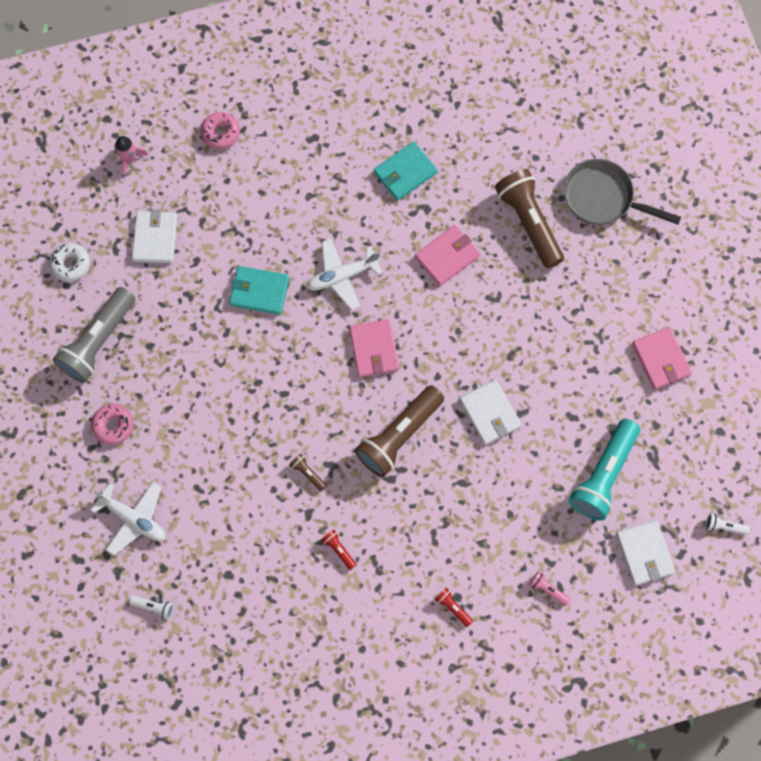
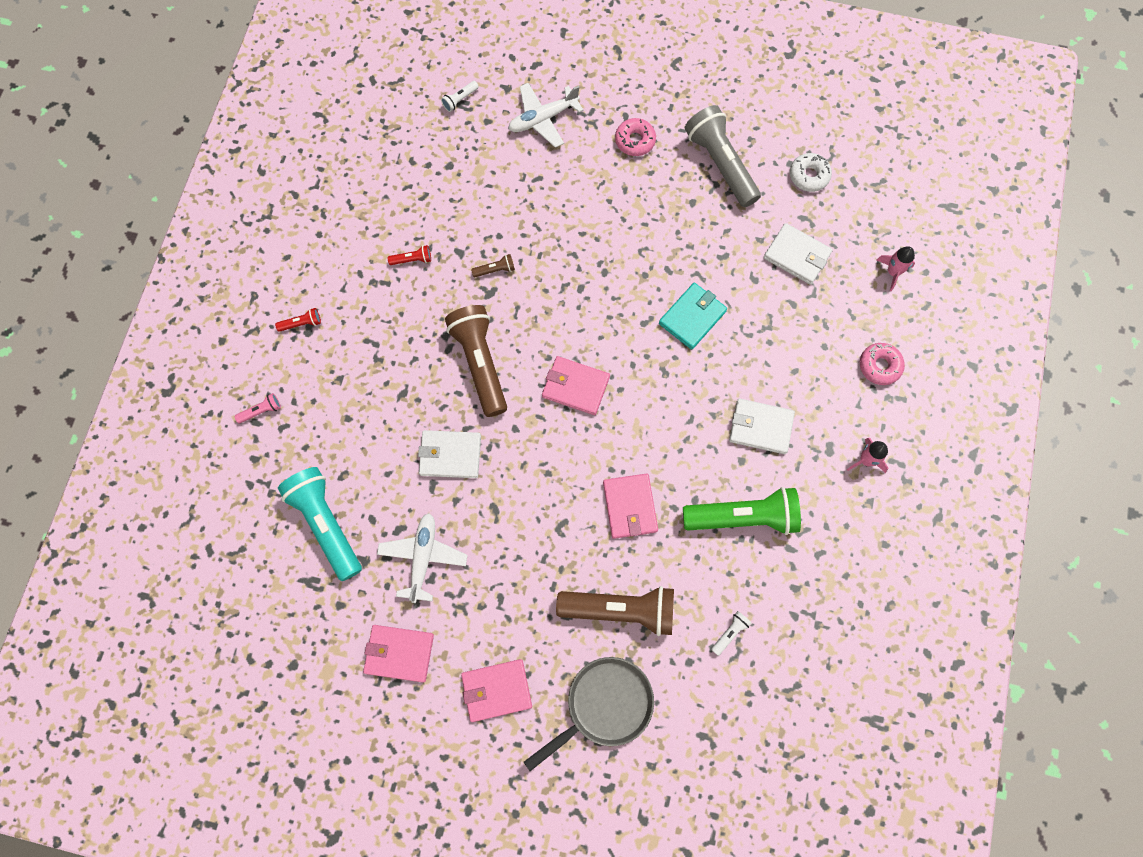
camera: 120 degrees right, 0 degrees up
white plane [307,239,383,310] -> white plane moved to [377,513,468,603]
turquoise wallet [374,142,438,201] -> green flashlight [683,487,801,535]
white wallet [616,520,675,586] -> white wallet moved to [729,398,795,454]
white flashlight [706,513,750,535] -> white flashlight moved to [711,611,752,656]
none -> pink wallet [461,659,532,722]
none -> pink rocket [847,438,888,473]

